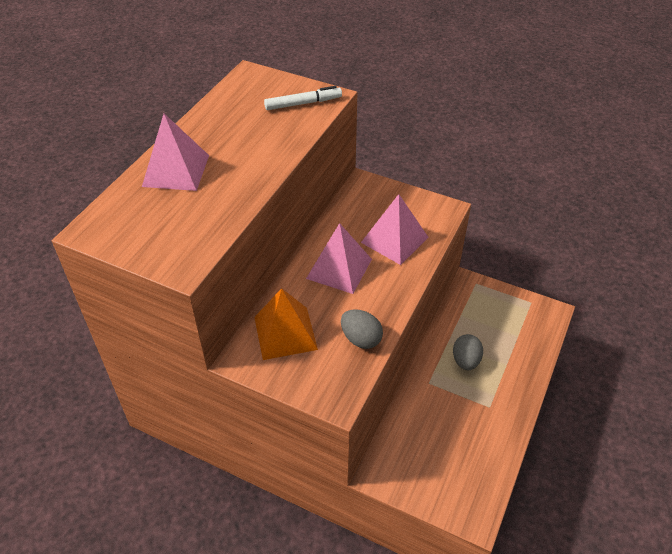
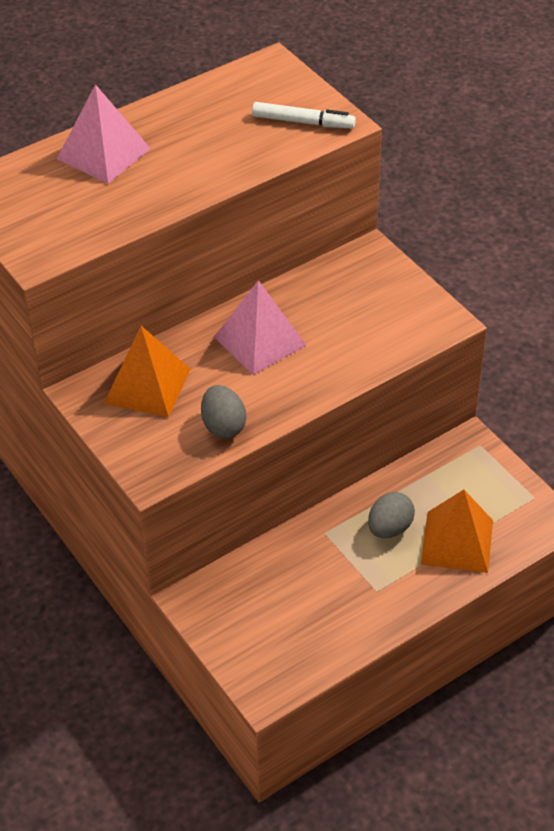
camera: 30 degrees right, 0 degrees up
pink pyramid [361,194,429,265] -> none
none -> orange pyramid [421,490,493,573]

